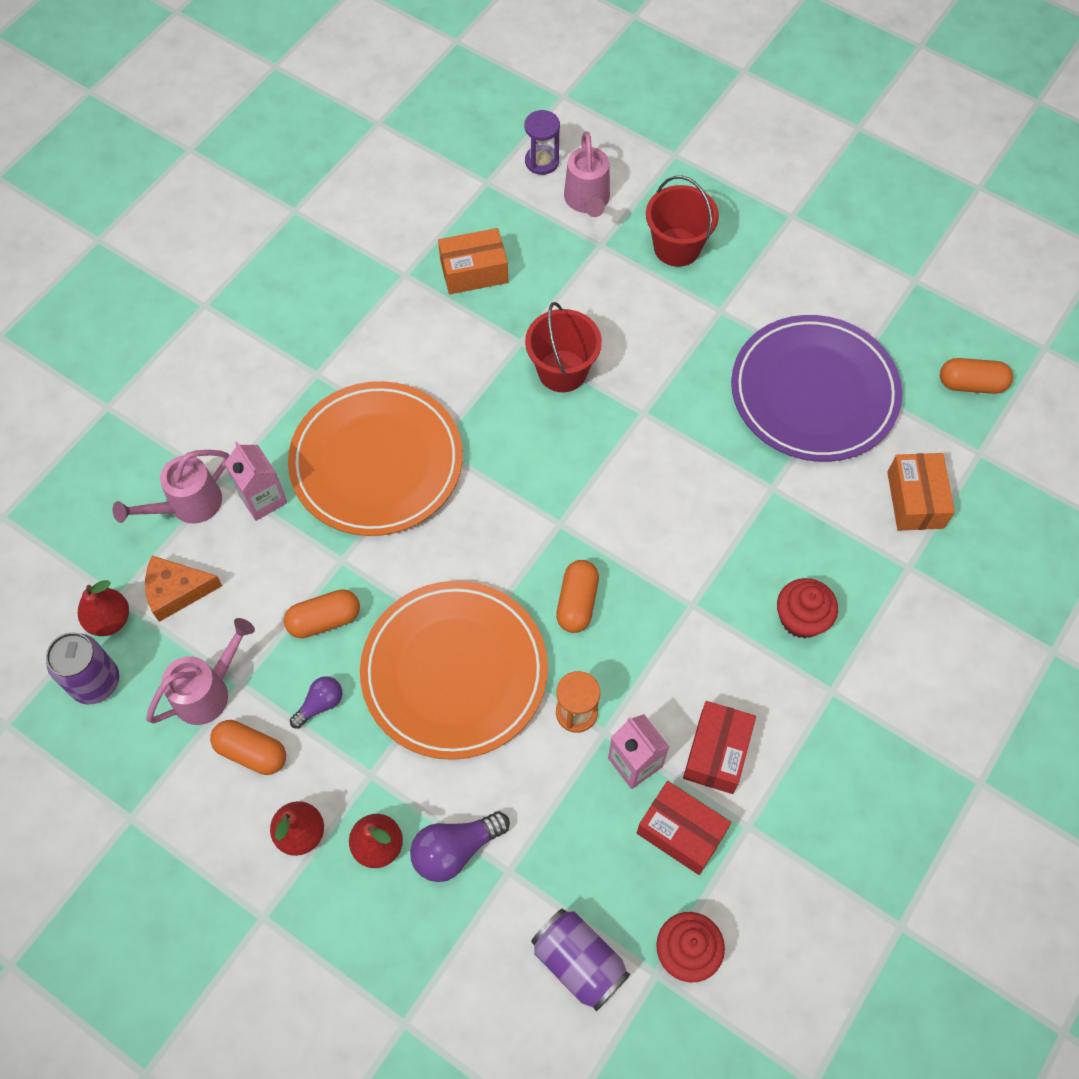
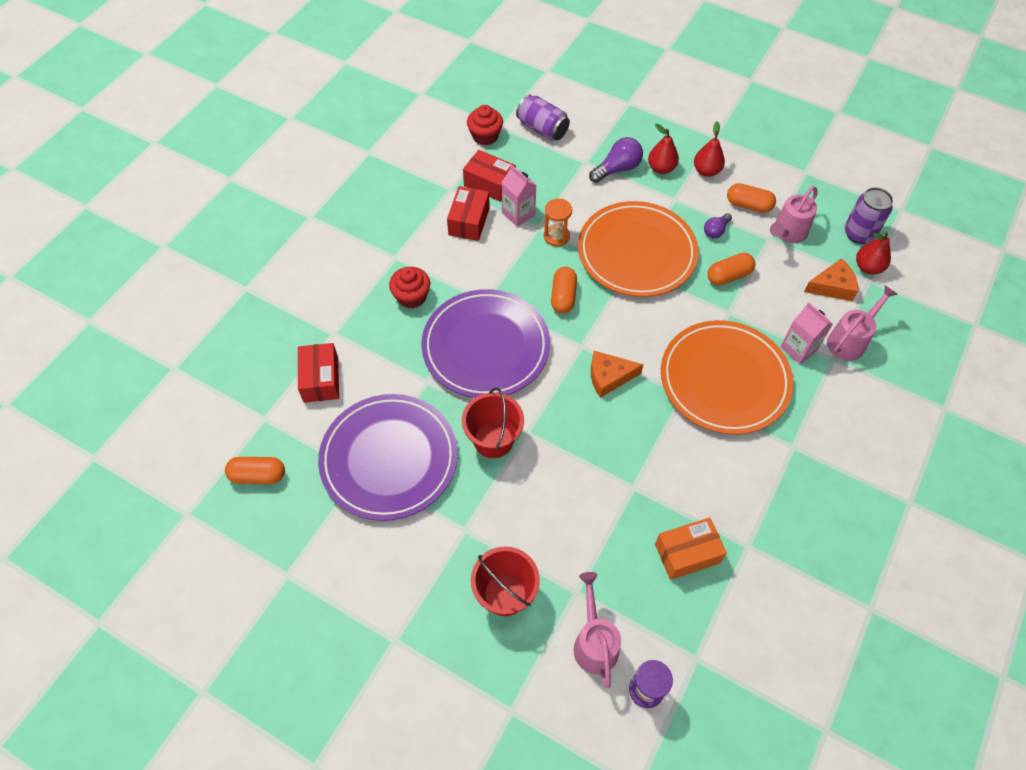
camera: 175 degrees right, 5 degrees down
red bucket [525,302,602,392] -> red bucket moved to [462,388,524,458]
orange box [887,453,955,531] -> red box [298,343,339,403]
none -> purple plate [421,289,550,398]
none -> orange cheese [591,351,644,398]

